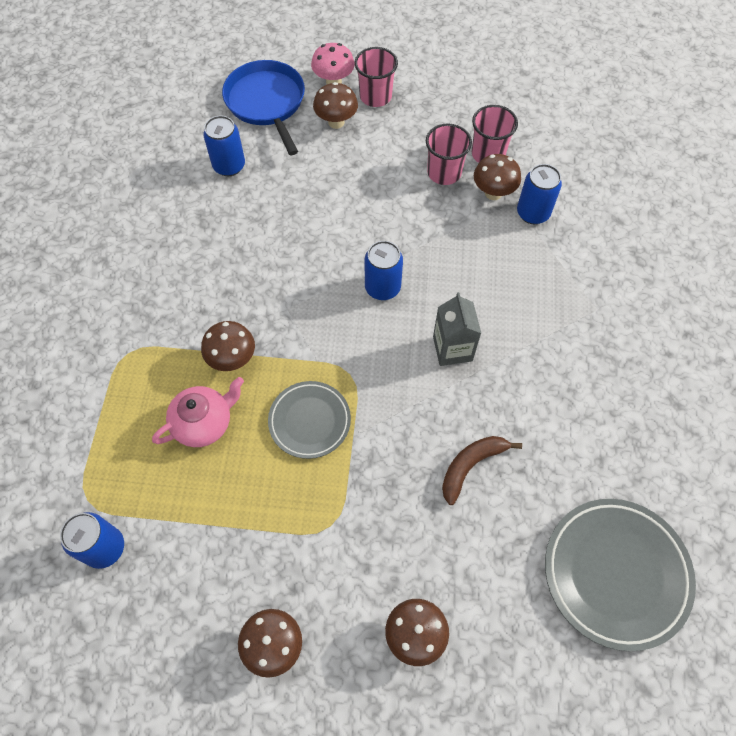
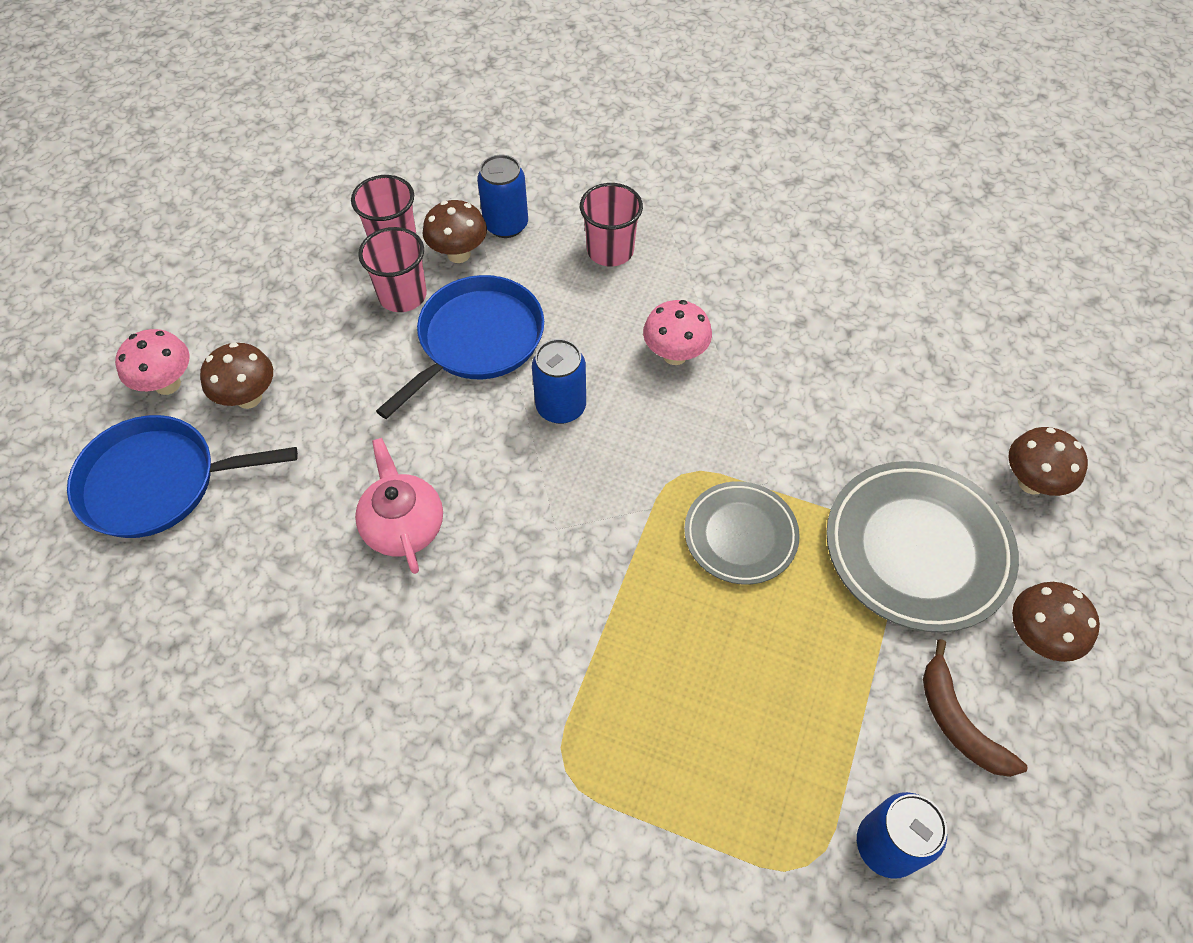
camera: 75 degrees left, 5 degrees down
pink teapot [152,377,244,447] -> pink teapot moved to [355,438,443,574]
brown mushroom [201,321,255,371] -> none
blue can [203,116,245,176] -> none
pink cup [354,47,398,107] -> pink cup moved to [580,183,643,266]
grey carton [433,292,481,366] -> pink mushroom [643,300,712,365]
brown banana [442,436,522,505] -> brown banana moved to [923,639,1027,777]
grey plate [545,499,696,651] -> grey plate moved to [826,461,1019,633]
none -> blue pan [376,275,544,419]

